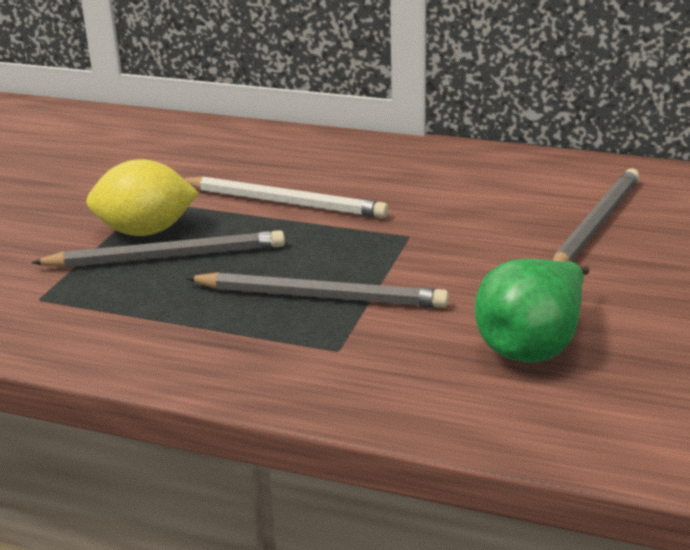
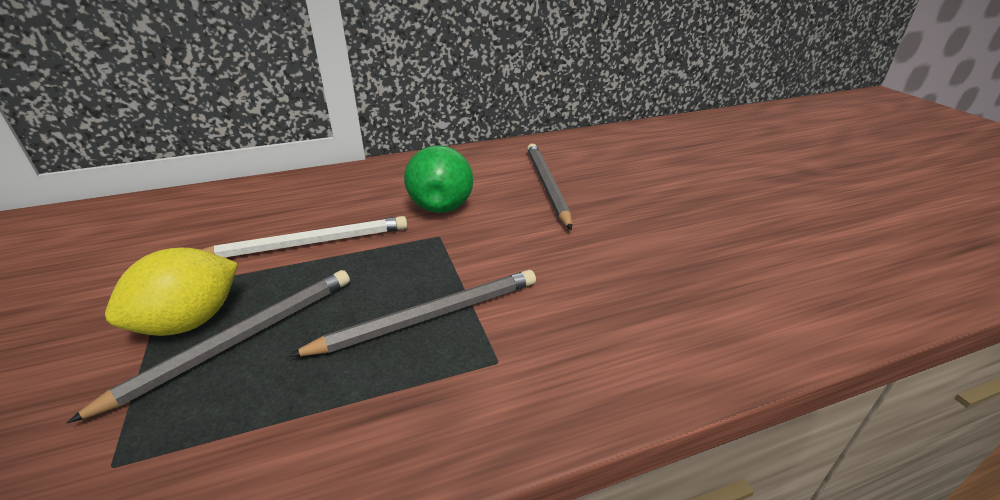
camera: 40 degrees left, 5 degrees up
green pear [475,259,590,363] -> green pear moved to [404,146,473,213]

